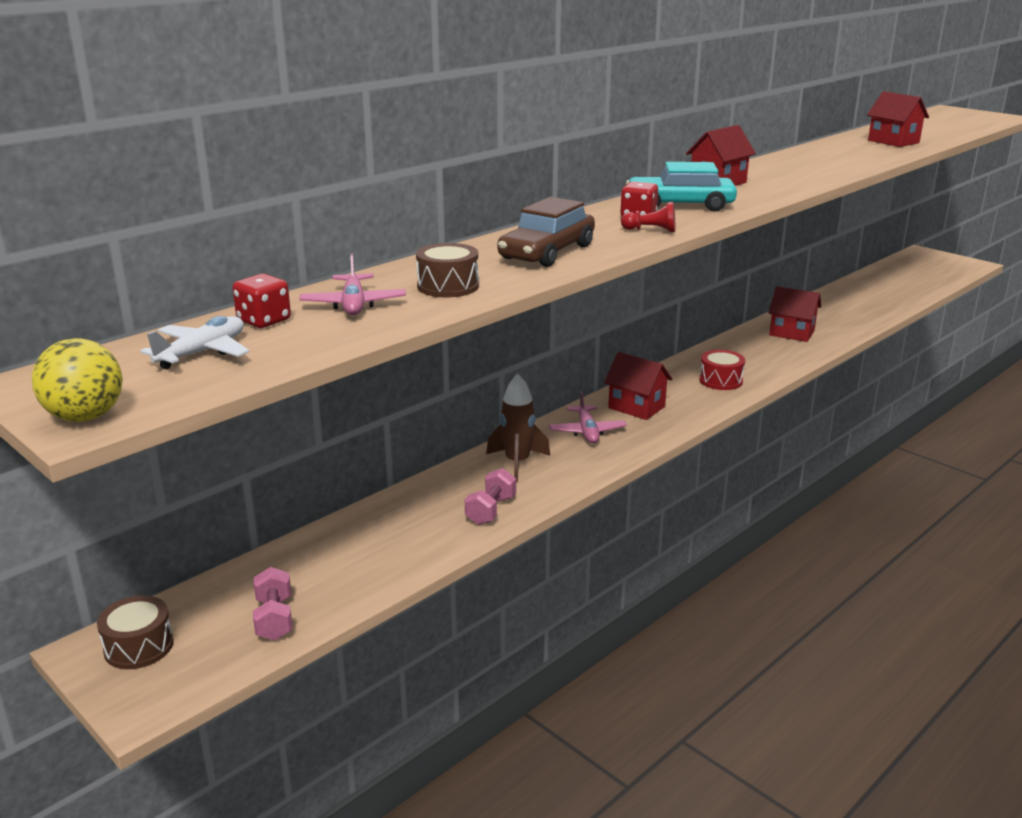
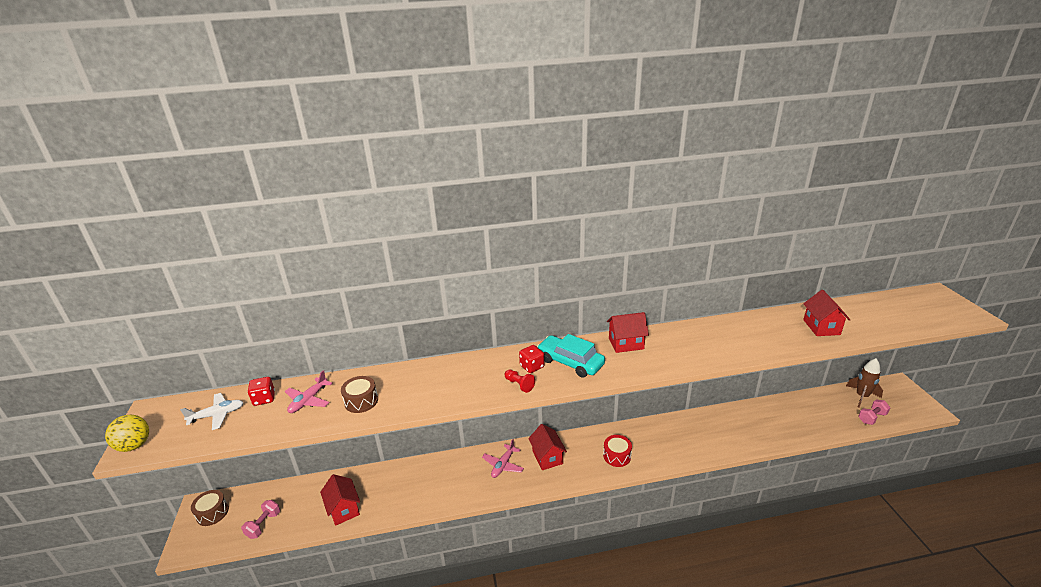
camera: 35 degrees right, 5 degrees up
pink dumbbell [465,468,516,525] -> pink dumbbell moved to [858,400,890,425]
brown rocket [486,374,550,482] -> brown rocket moved to [846,358,883,407]
brown car [497,197,595,267] -> none
red house [768,286,821,342] -> red house moved to [320,474,360,526]

